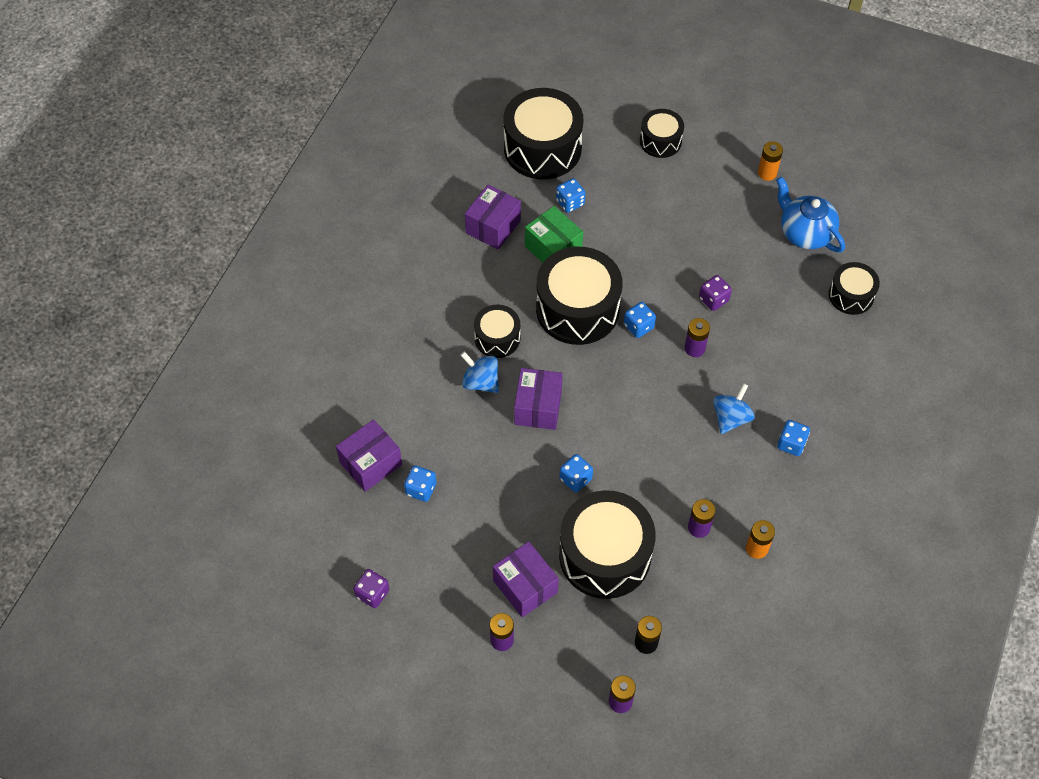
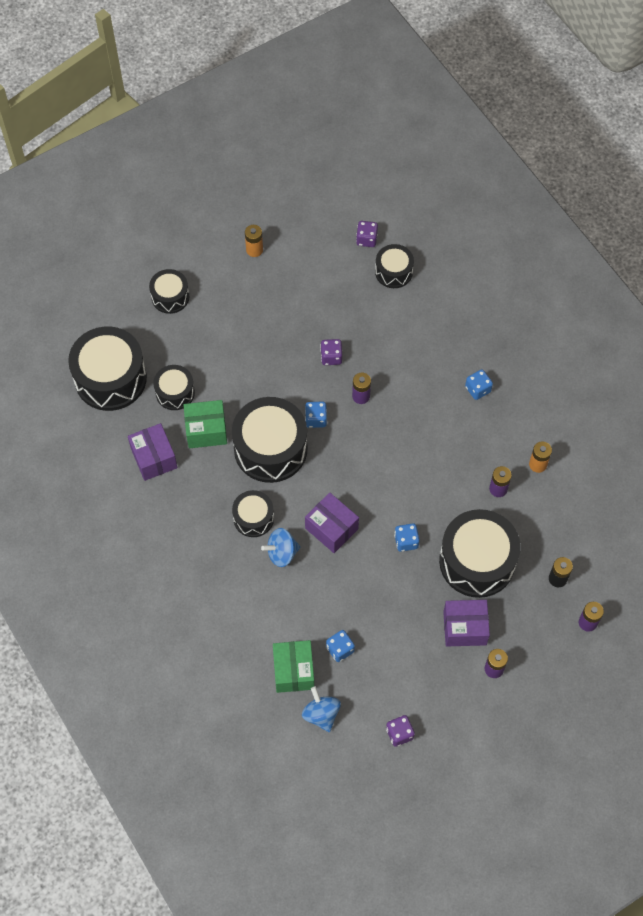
camera: 55 degrees left, 5 degrees up
purple box [336,419,402,492] -> green box [273,640,314,693]
blue dice [556,178,585,213] -> black drum [153,365,195,410]
blue spinning top [713,383,755,434] -> blue spinning top moved to [302,687,341,732]
blue teapot [776,177,845,252] -> none
none -> purple dice [356,221,378,247]

